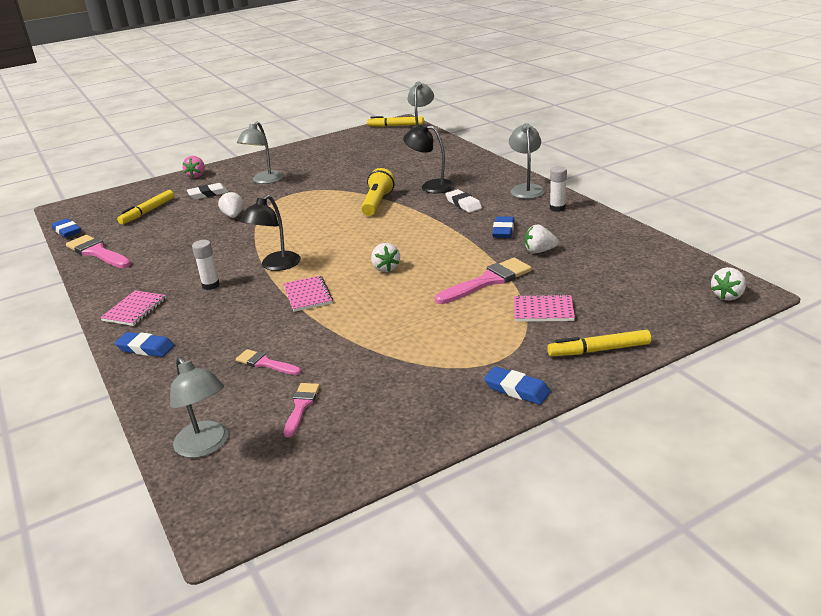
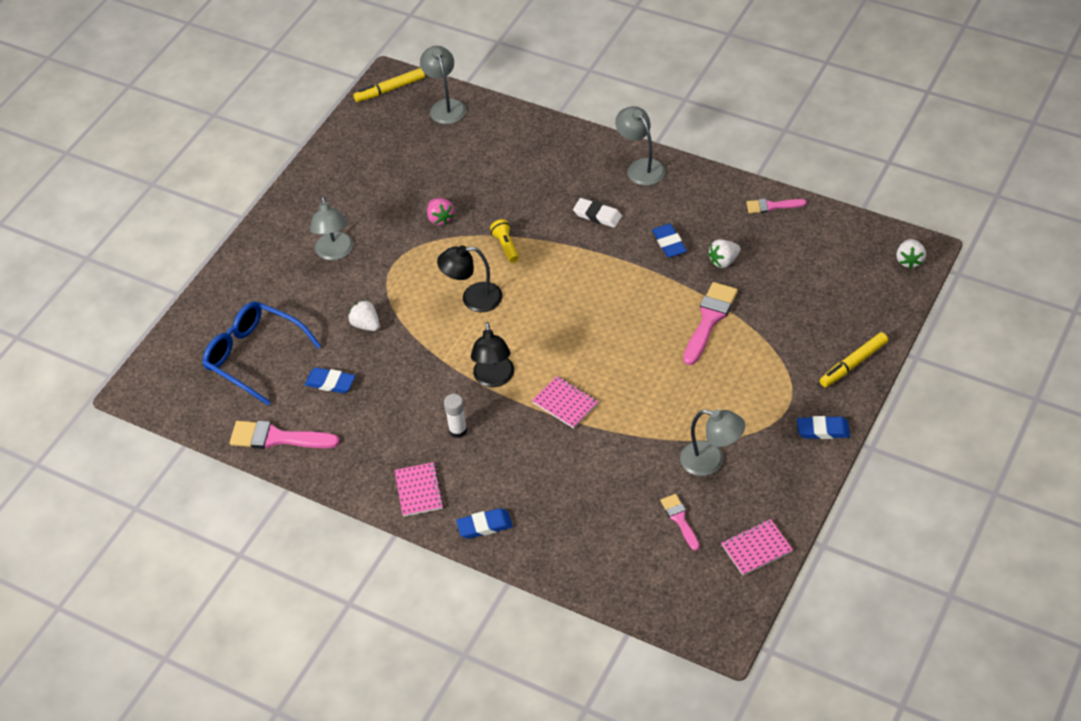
camera: 30 degrees left, 20 degrees up
blue eraser [52,218,81,238] -> blue eraser moved to [305,367,355,393]
yellow marker [117,190,174,224] -> blue glasses [203,301,321,405]
grey lamp [170,357,228,458] -> grey lamp moved to [680,409,745,476]
pink strawberry [182,156,205,178] -> pink strawberry moved to [427,198,454,225]
white eraser [187,183,228,199] -> none
pink brush [236,349,301,375] -> pink brush moved to [746,199,807,214]
yellow flashlight [361,168,395,216] -> yellow flashlight [490,219,519,262], size x0.65
white strawberry [371,243,400,272] -> none
black lamp [403,124,455,193] -> black lamp moved to [437,245,502,312]
pink notebook [514,294,575,322] -> pink notebook moved to [721,519,793,576]
white glue stick [550,166,567,212] -> none

